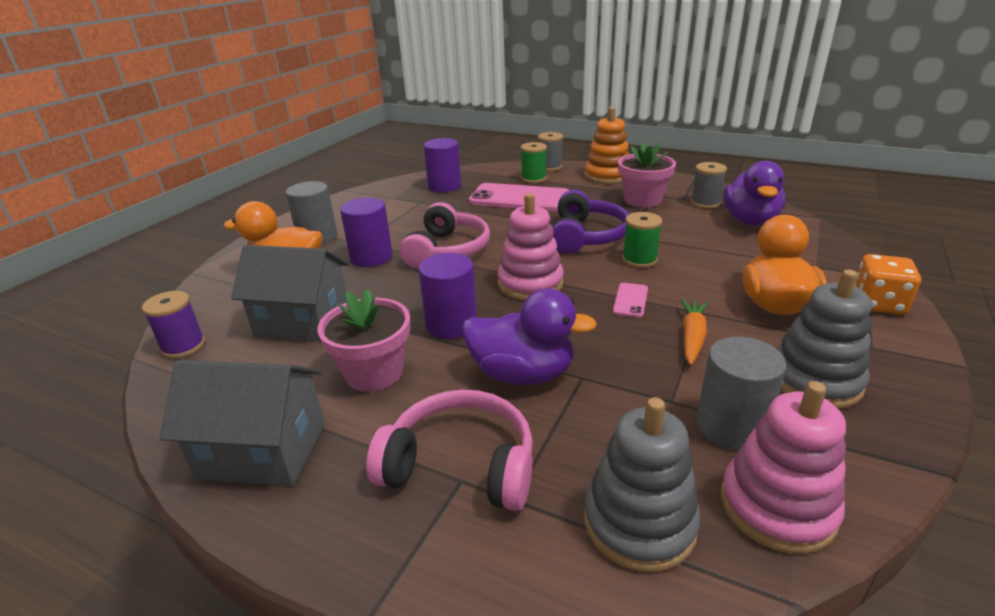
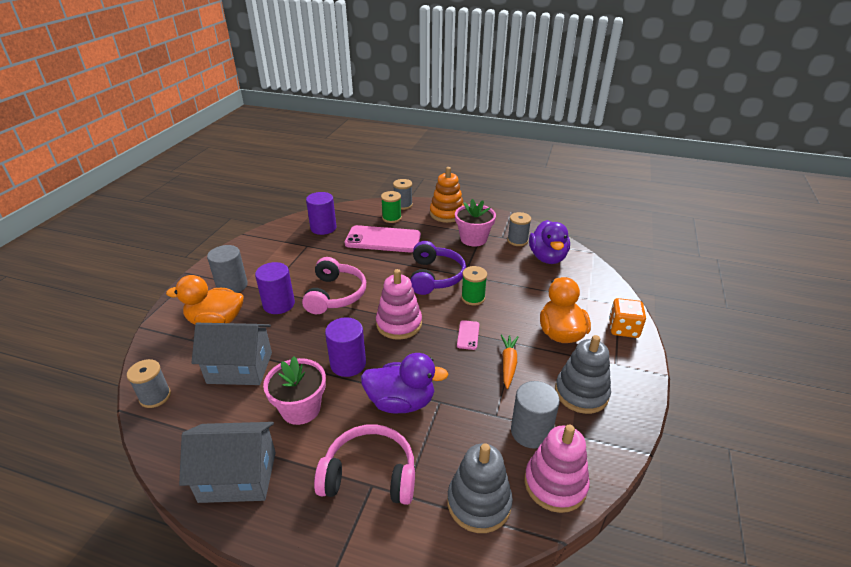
camera: 10 degrees left, 5 degrees up
purple spool [142,291,205,359] -> grey spool [127,359,171,408]

